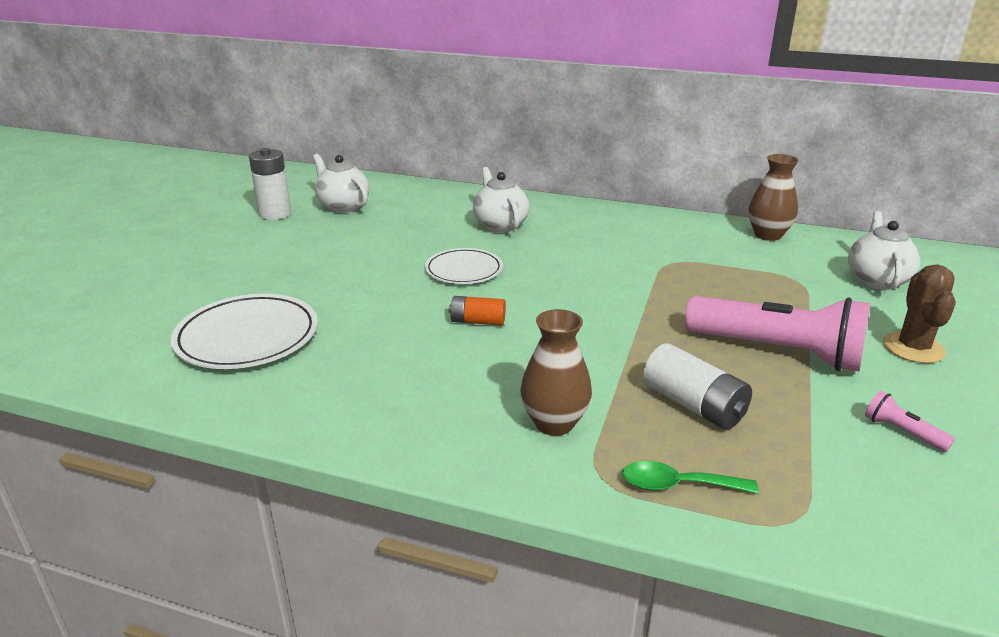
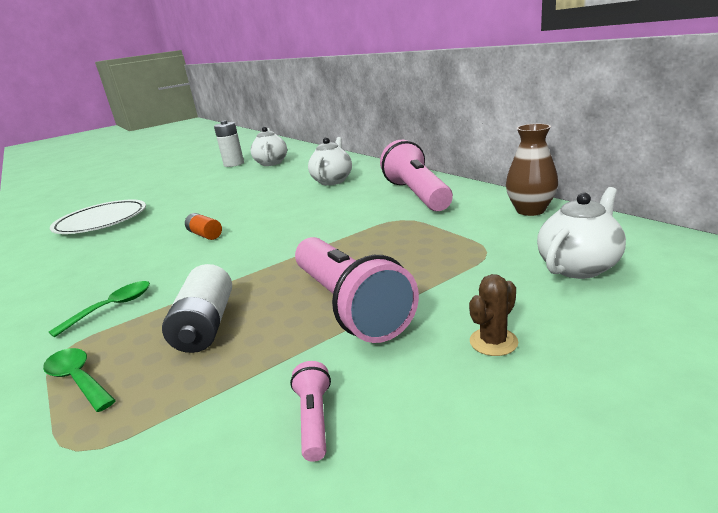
camera: 40 degrees right, 5 degrees down
white plate [425,248,503,284] -> none
brown vase [521,309,592,436] -> green spoon [49,281,150,337]
brown cactus [883,264,956,363] -> brown cactus [469,274,518,356], size x0.64
none -> pink flashlight [380,140,453,211]

